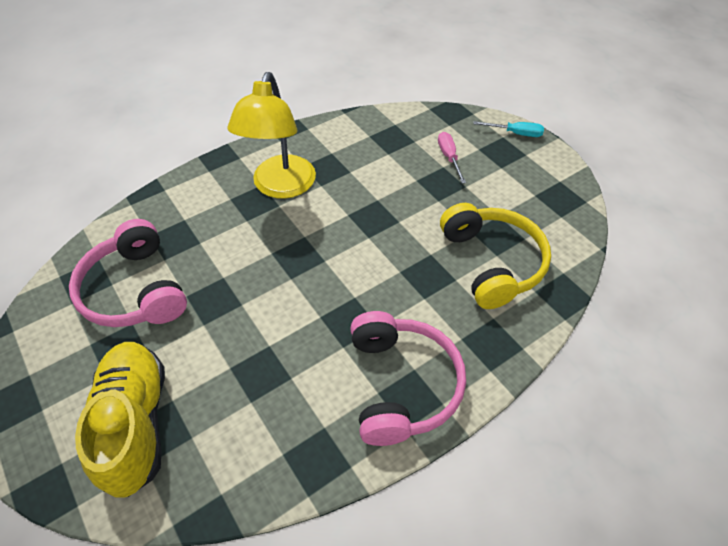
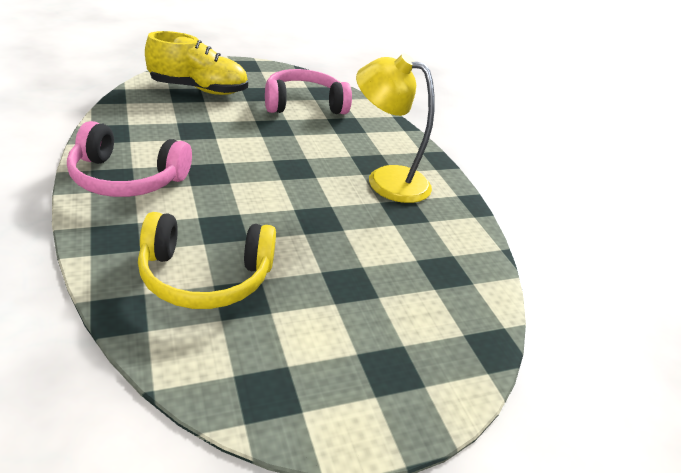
camera: 100 degrees right, 15 degrees down
pink screwdriver [438,132,466,184] -> none
turquoise screwdriver [473,121,544,137] -> none

